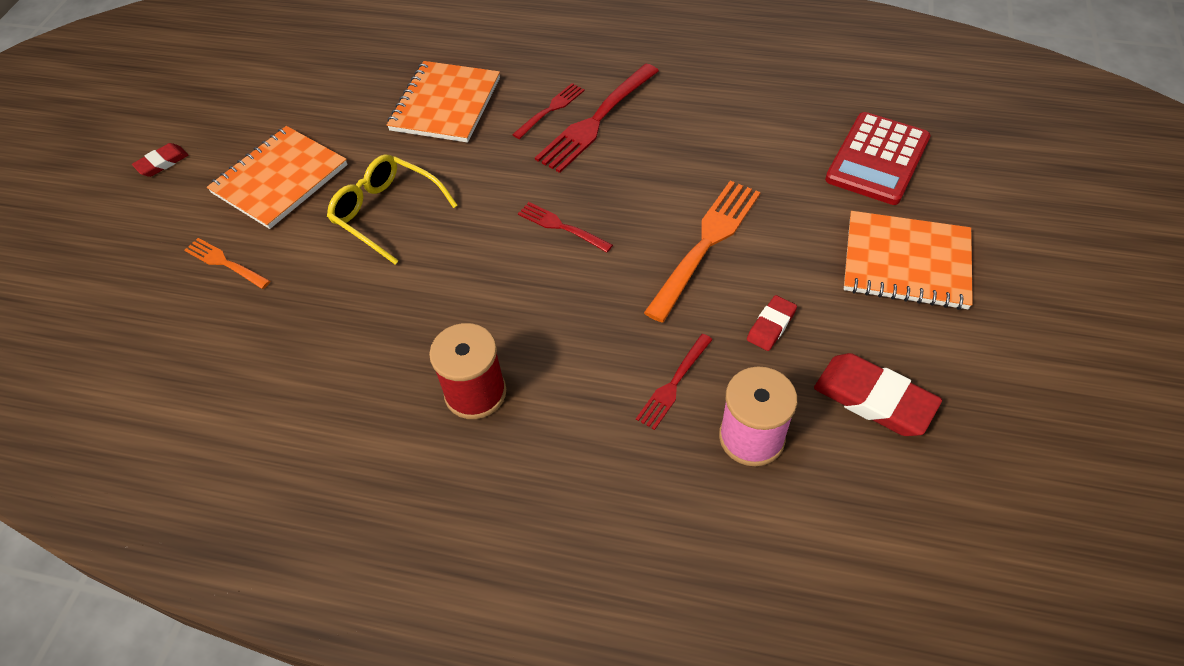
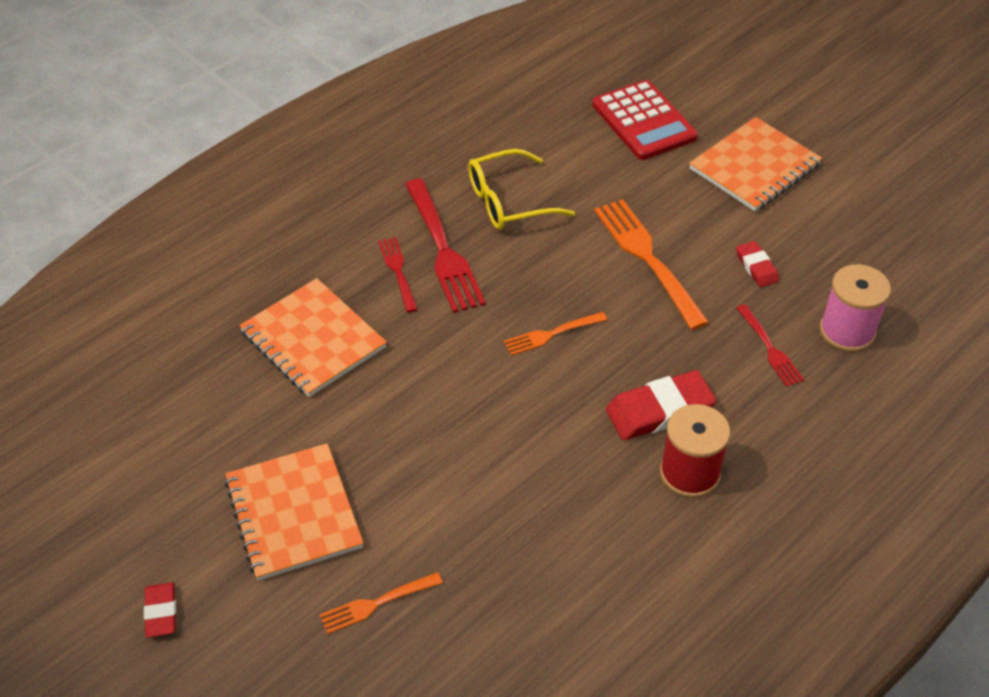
camera: 60 degrees left, 5 degrees down
yellow glasses [327,154,458,265] -> yellow glasses moved to [468,149,575,230]
red fork [518,202,613,253] -> orange fork [504,312,607,356]
red eraser [814,353,942,436] -> red eraser moved to [606,370,716,440]

